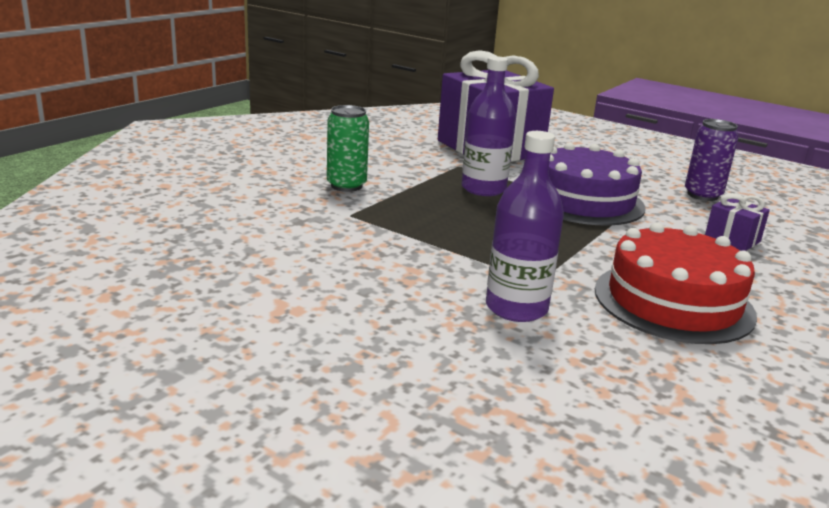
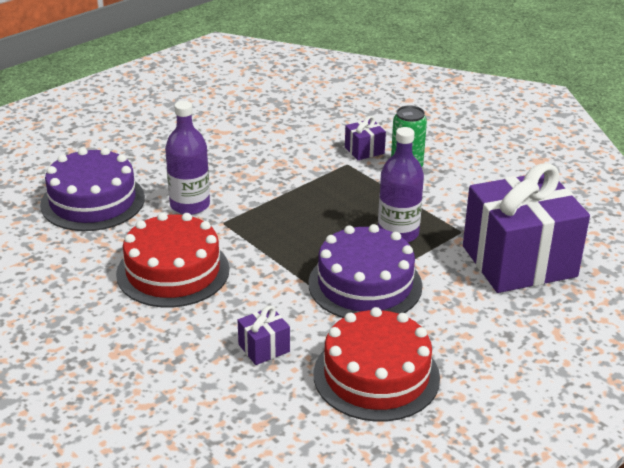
camera: 105 degrees right, 10 degrees up
purple can [685,119,739,201] -> red cake [313,307,440,422]
none -> purple cake [40,148,145,231]
none -> purple gift [345,116,386,160]

